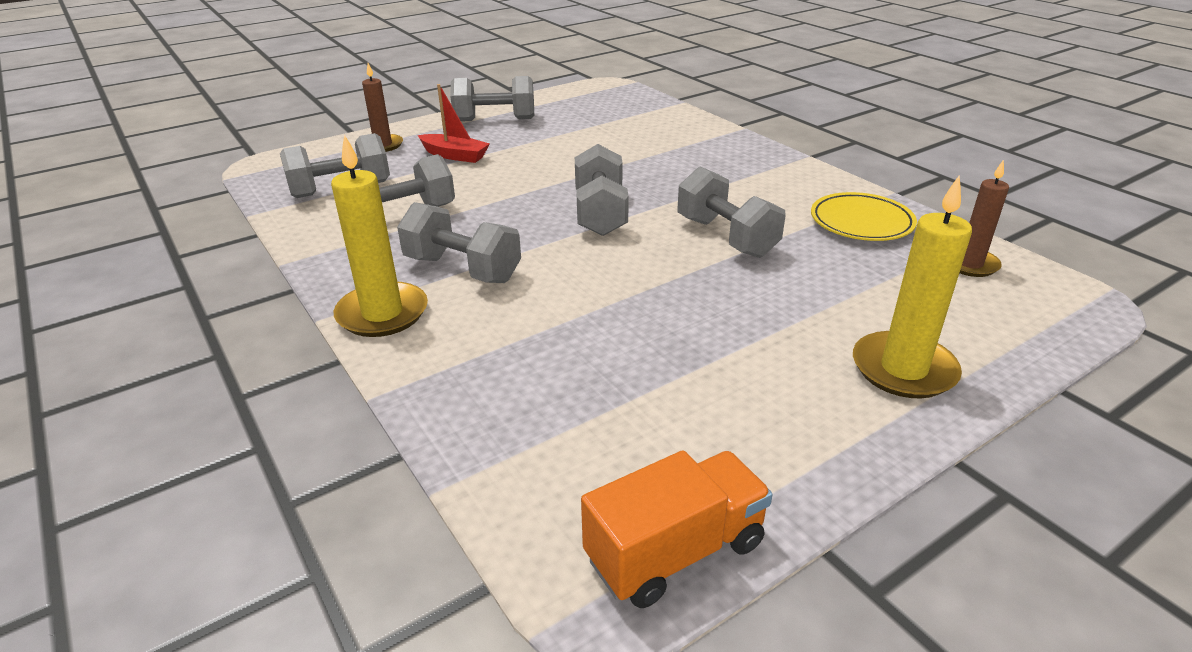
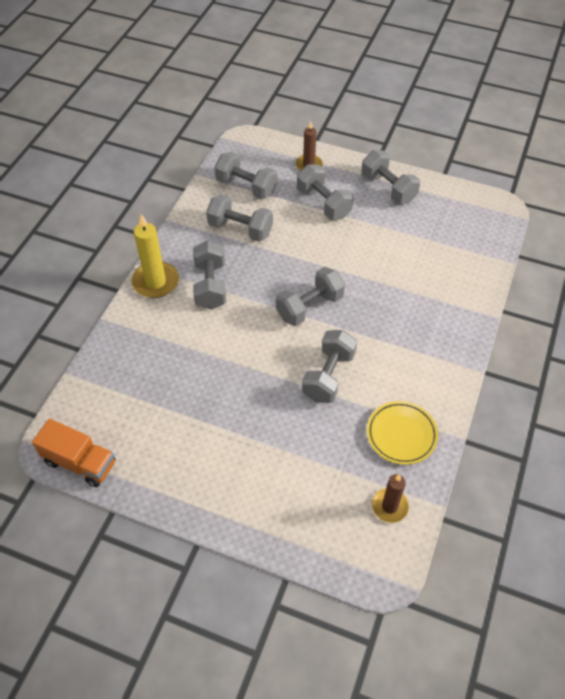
camera: 55 degrees right, 20 degrees up
red boat [418,84,490,163] -> grey dumbbell [297,164,353,220]
yellow candle [853,175,972,398] -> none

